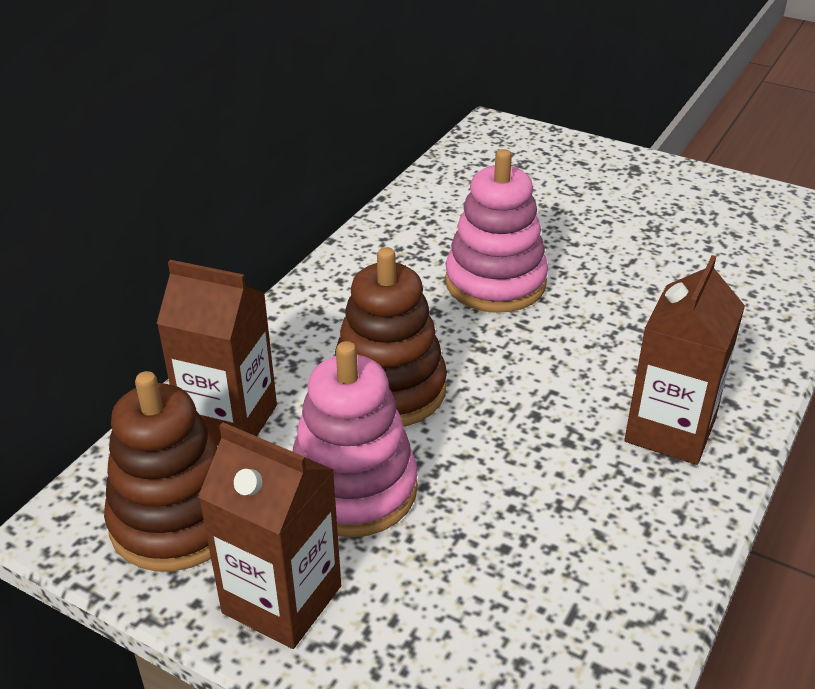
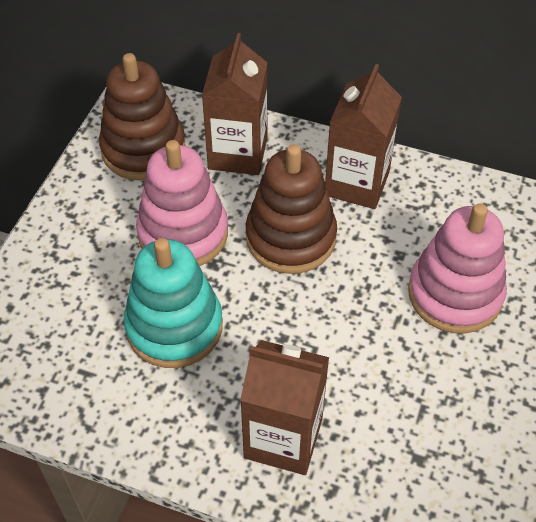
camera: 80 degrees right, 15 degrees up
brown carton [198,422,341,649] -> brown carton moved to [325,64,402,209]
none -> turquoise stacking toy [124,238,223,368]

